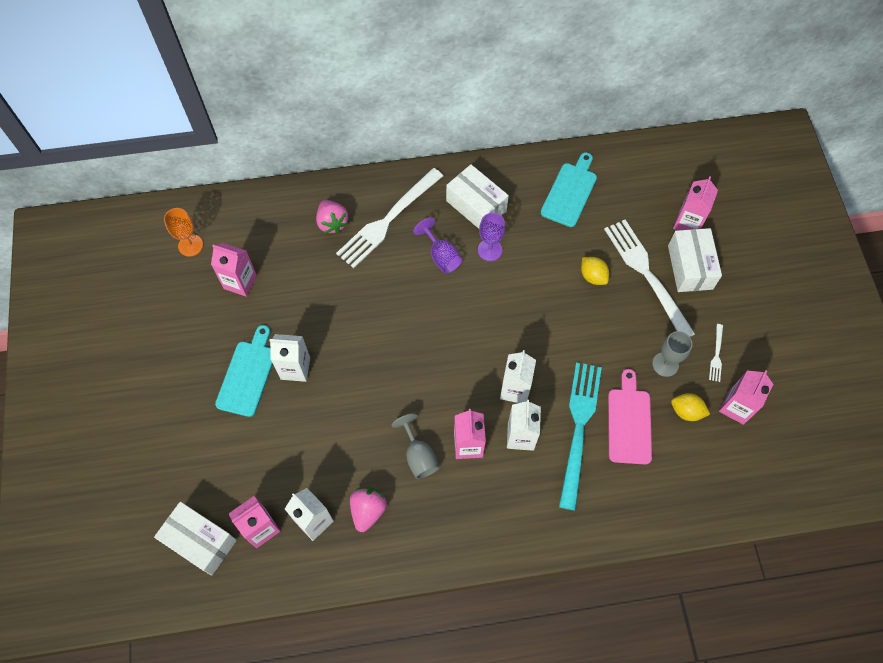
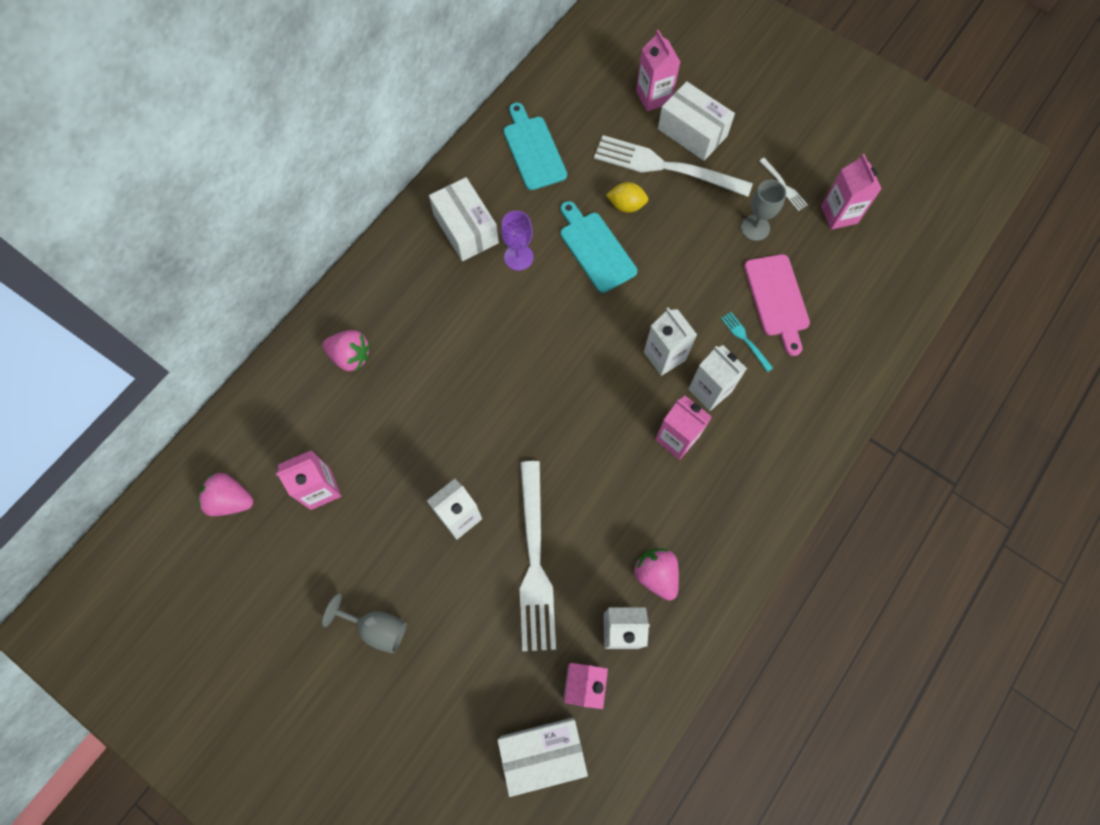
camera: 45 degrees left, 5 degrees up
orange goblet [164,208,203,257] -> pink strawberry [198,473,253,516]
turquoise cutting board [215,325,273,417] -> turquoise cutting board moved to [561,201,637,293]
white fork [336,168,443,268] -> white fork moved to [520,461,556,651]
grey goblet [392,413,439,479] -> grey goblet moved to [322,593,406,654]
purple goblet [413,217,462,274] -> none
white box [446,164,509,229] -> white box turned 60 degrees clockwise [429,177,499,261]
turquoise fork [559,362,602,511] -> turquoise fork [721,312,773,372], size x0.42
pink cutting board [608,369,652,465] -> pink cutting board turned 150 degrees counterclockwise [744,254,810,356]
yellow lemon [671,393,710,421] -> none

